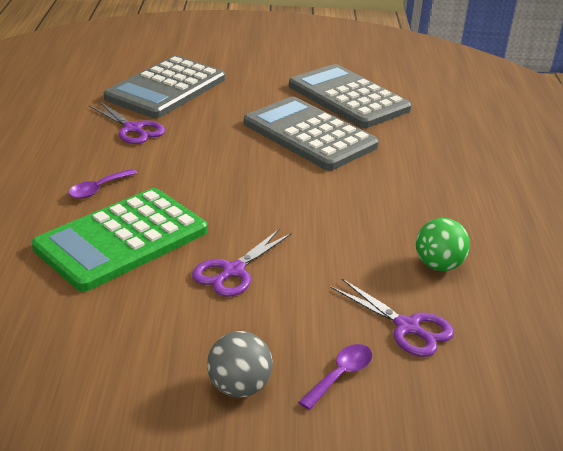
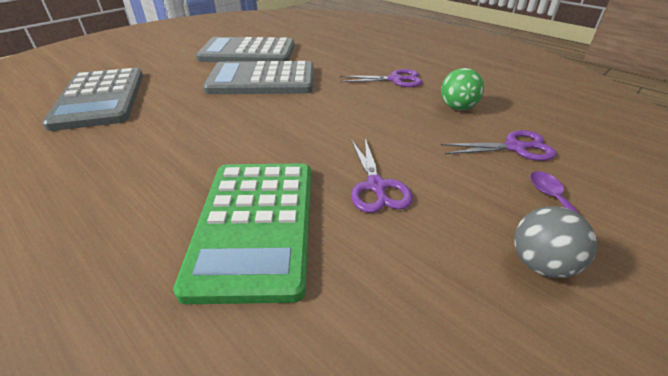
camera: 45 degrees left, 5 degrees up
purple spoon [68,169,137,199] -> none
purple scissors [89,101,165,144] -> purple scissors moved to [340,69,423,87]

